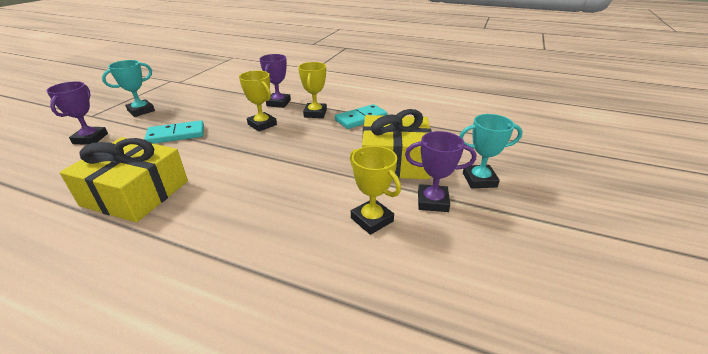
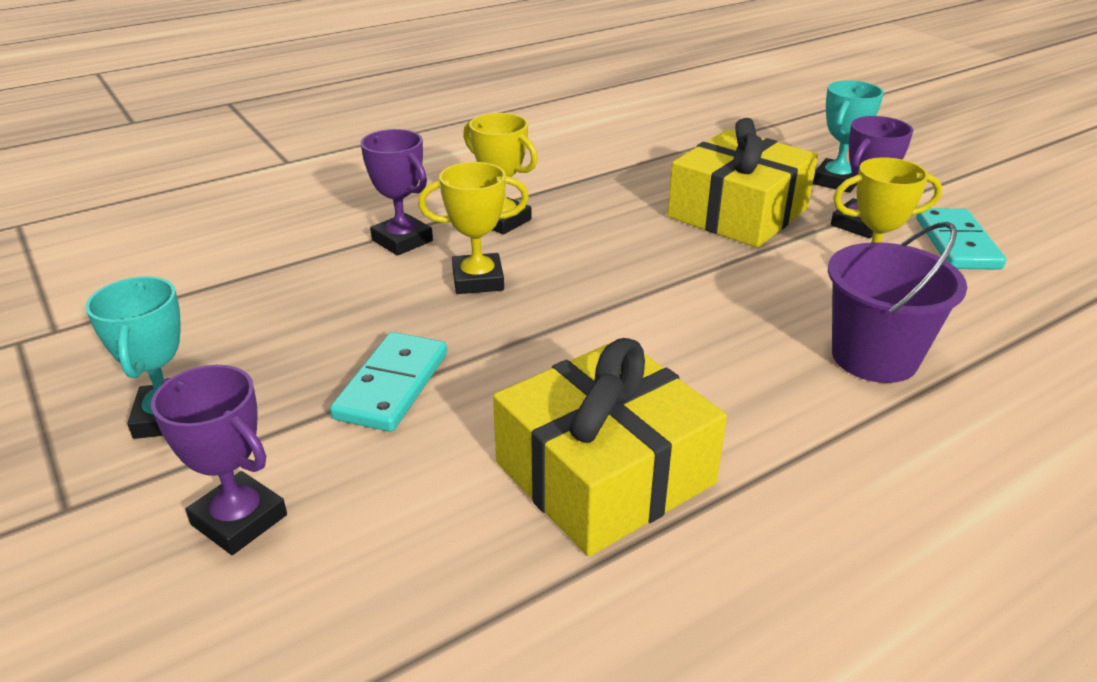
camera: 55 degrees left, 0 degrees up
turquoise domino [335,104,387,129] -> turquoise domino moved to [916,208,1006,270]
none -> purple bucket [828,222,967,383]

